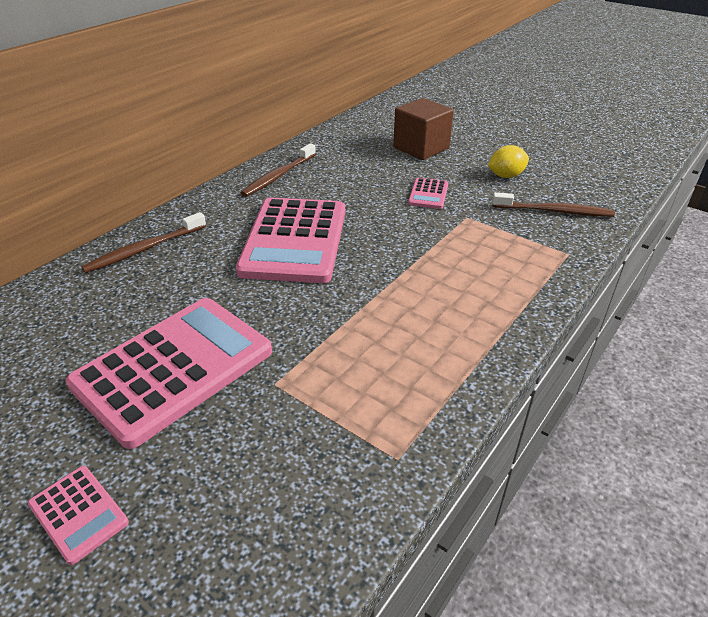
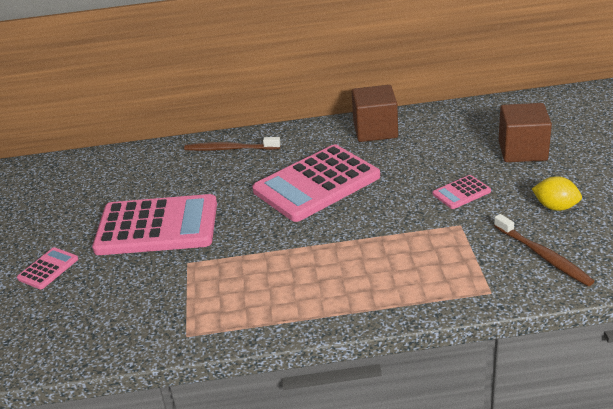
camera: 50 degrees right, 5 degrees down
pink calculator [28,466,129,565] -> pink calculator turned 150 degrees counterclockwise [17,247,78,289]
brown toothbrush [241,144,316,197] -> brown cube [352,85,398,142]

